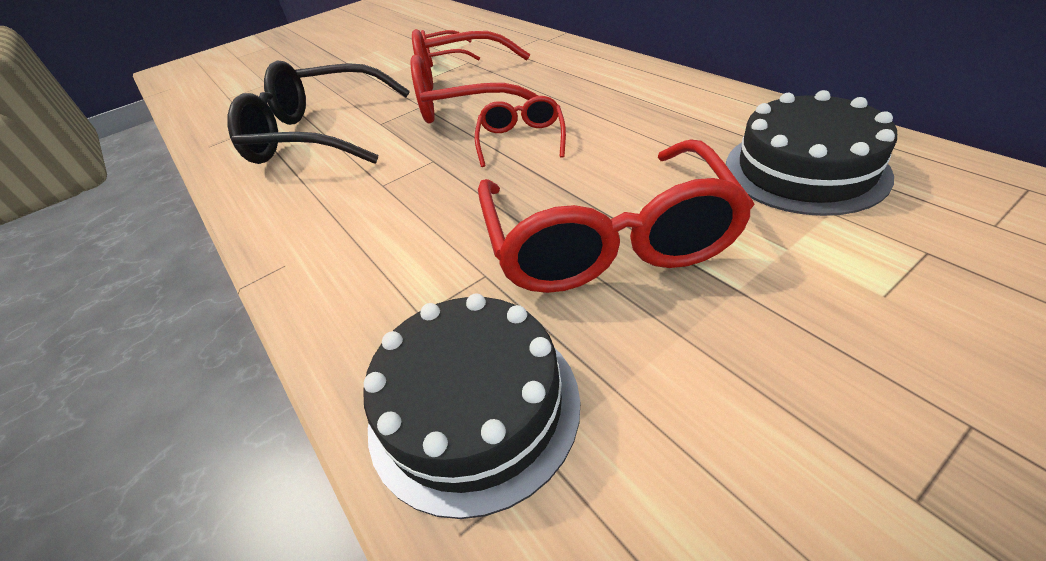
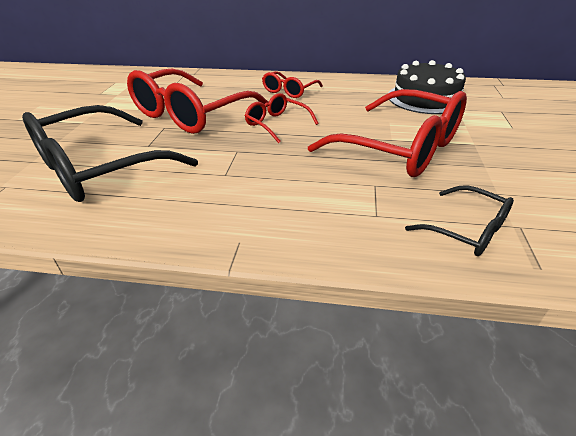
camera: 50 degrees left, 5 degrees down
black cake [363,293,580,519] -> black glasses [405,185,514,256]
red glasses [421,30,480,67] -> red glasses moved to [262,71,323,98]

